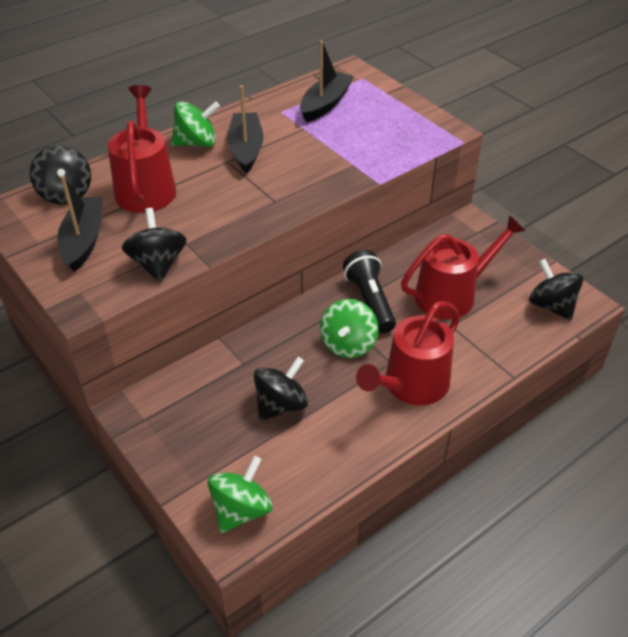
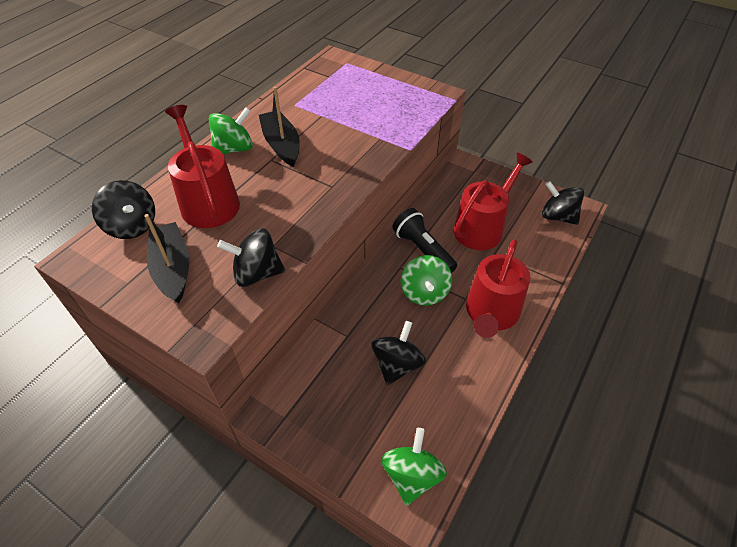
camera: 20 degrees left, 5 degrees up
black spinning top [122,208,187,282] -> black spinning top turned 60 degrees counterclockwise [217,228,285,287]
black boat [300,41,354,123] -> none

